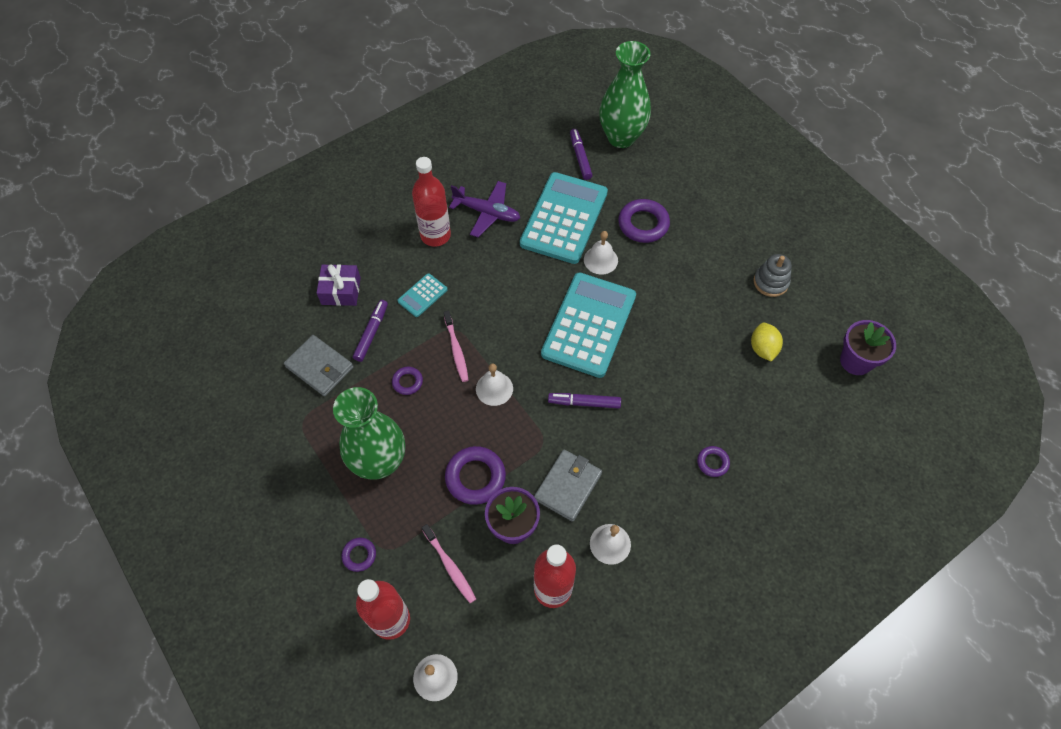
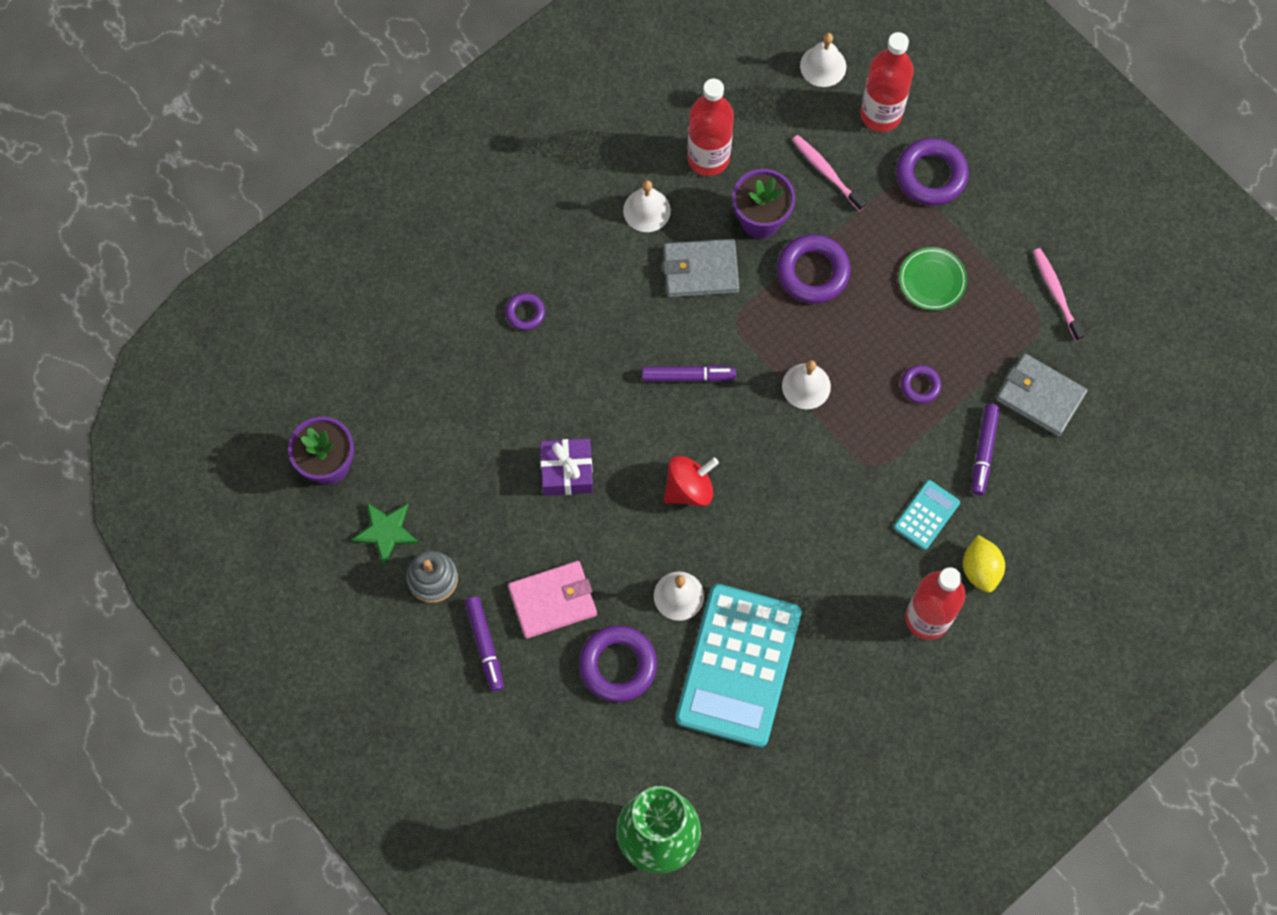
camera: 175 degrees right, 10 degrees up
purple gift [317,264,361,306] -> purple gift moved to [540,439,593,496]
green vase [333,387,405,480] -> green plate [899,247,967,310]
purple ring [342,538,376,572] -> purple ring [896,138,969,205], size x1.85
pink toothbrush [444,311,468,382] -> pink toothbrush moved to [1033,248,1085,341]
purple plane [449,181,520,237] -> none
grey wallet [534,449,602,522] -> grey wallet turned 60 degrees clockwise [663,239,739,297]
turquoise calculator [541,272,636,378] -> red spinning top [663,456,719,506]
purple marker [570,129,593,180] -> purple marker moved to [465,596,504,692]
yellow lemon [751,323,783,362] -> yellow lemon moved to [963,535,1005,593]
none -> green star [352,503,419,565]
none -> pink wallet [508,561,597,639]

